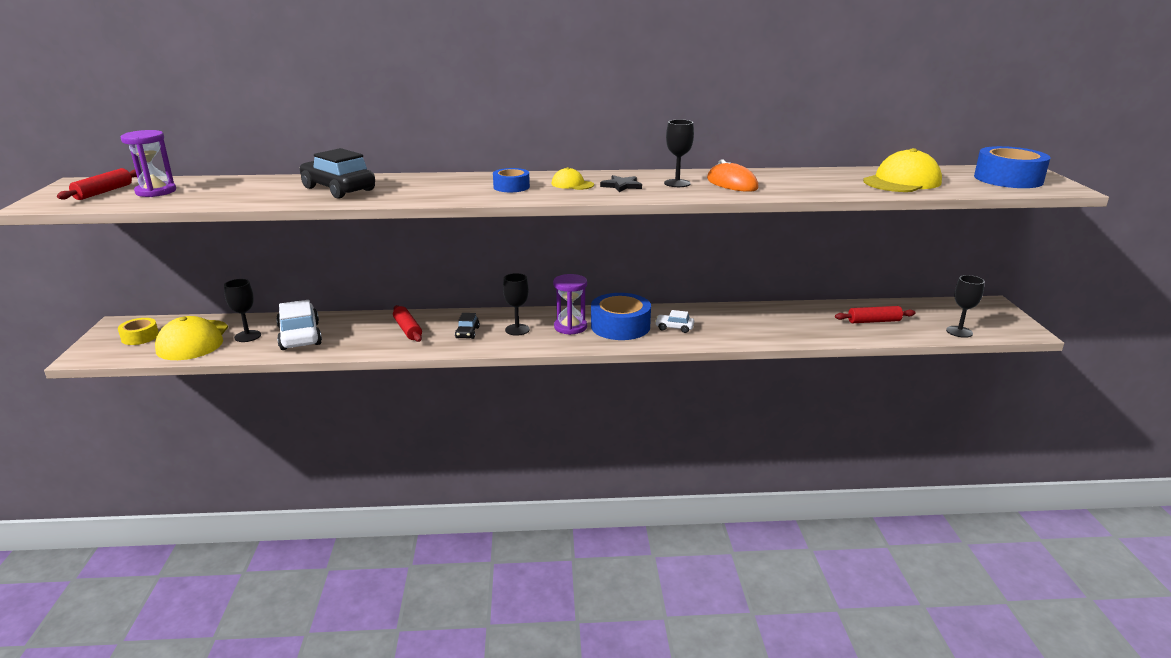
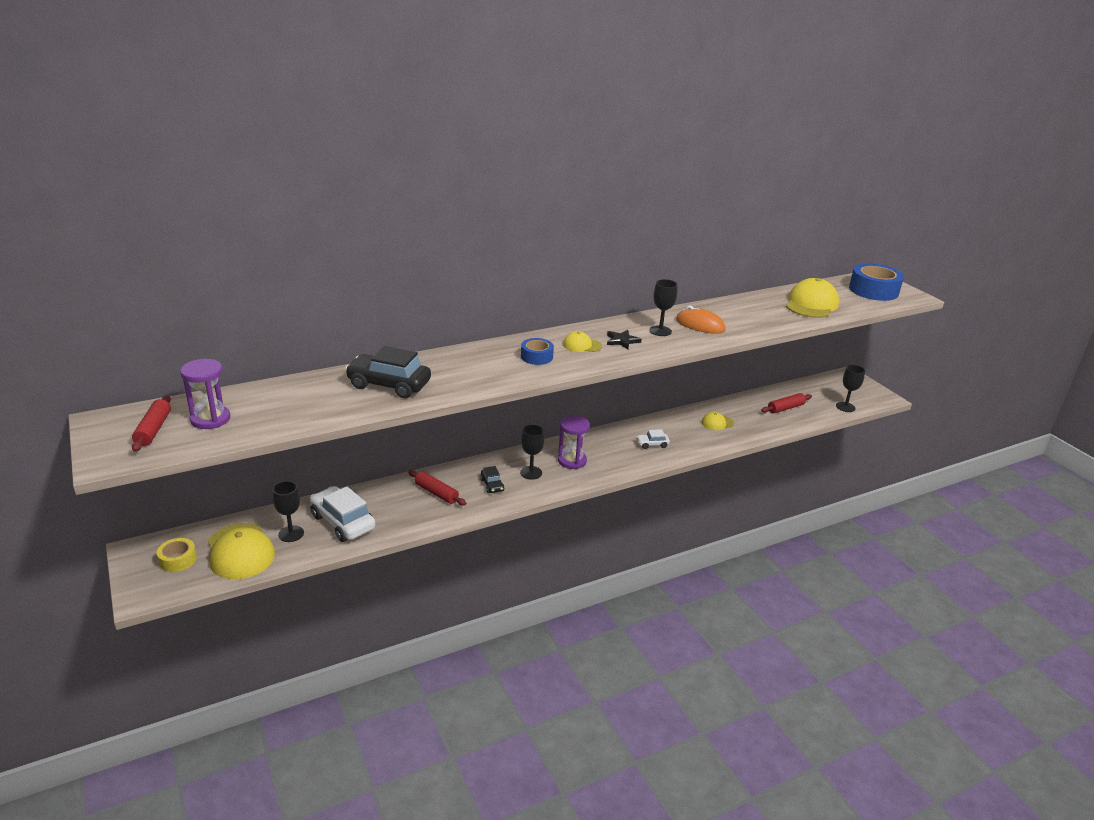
camera: 25 degrees left, 5 degrees up
blue tape [591,293,651,340] -> none
none -> yellow cap [702,412,734,430]

